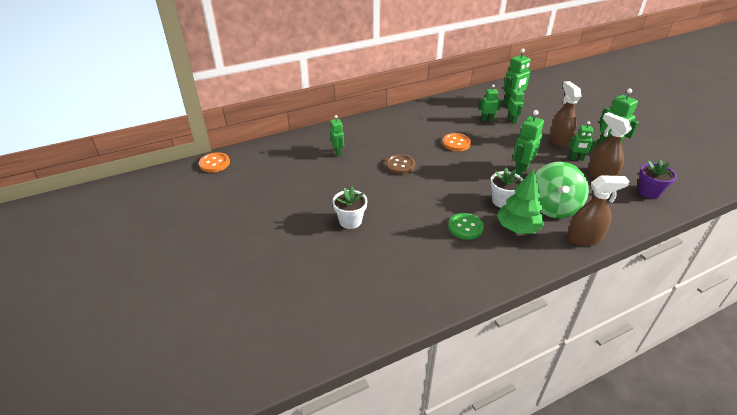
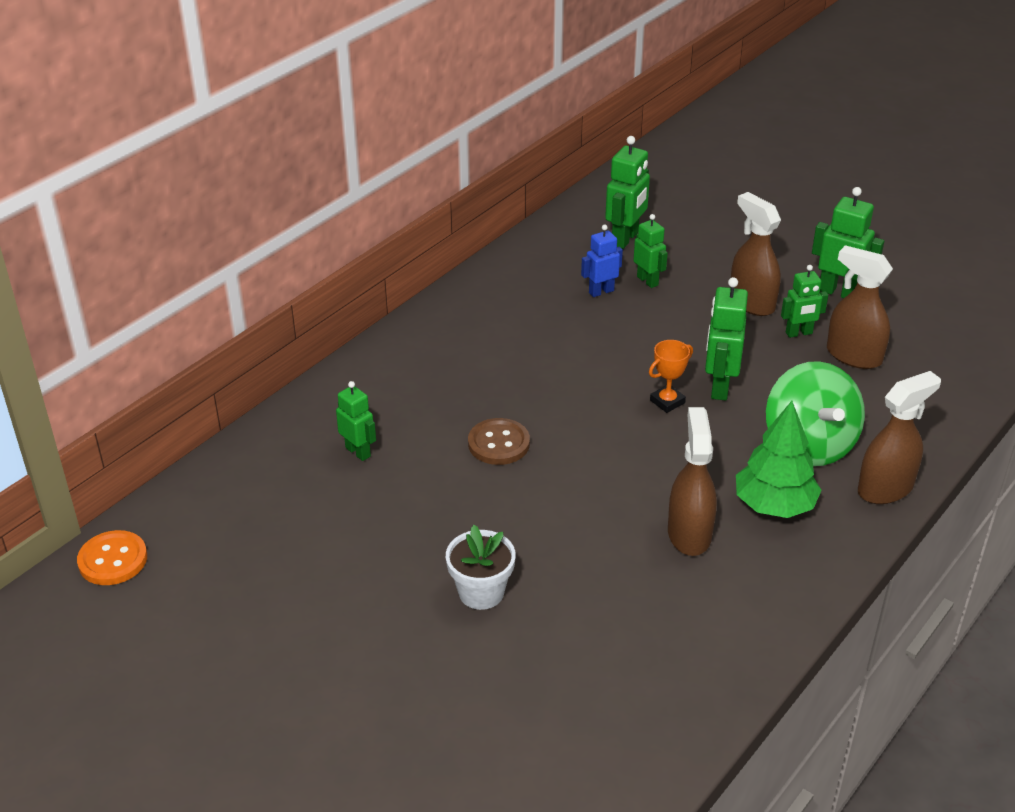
camera: 25 degrees left, 0 degrees up
orange button [442,133,471,151] -> none
green button [448,213,484,240] -> brown spray bottle [668,407,717,556]
green robot [478,84,501,121] -> blue robot [581,225,623,297]
white flower pot [490,168,523,208] -> none
purple flower pot [638,160,677,199] -> none
none -> orange trophy [649,340,693,413]

